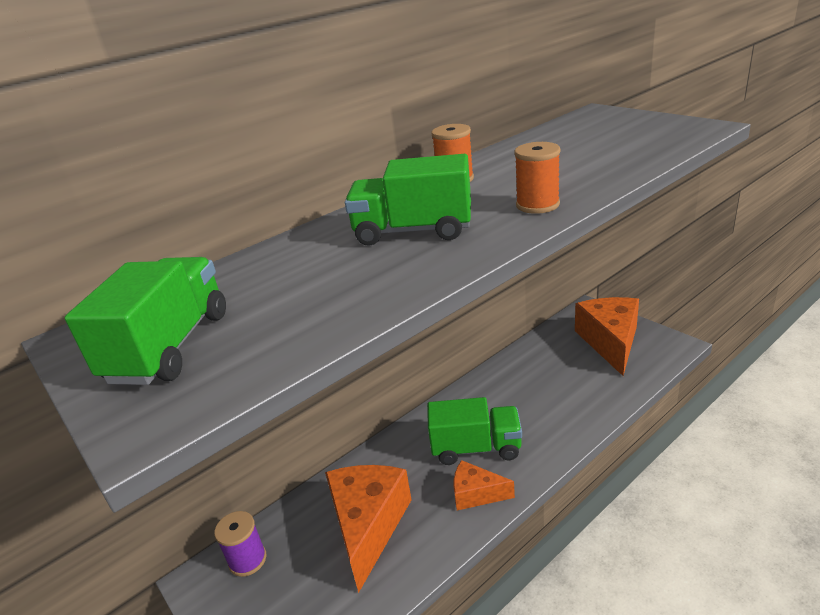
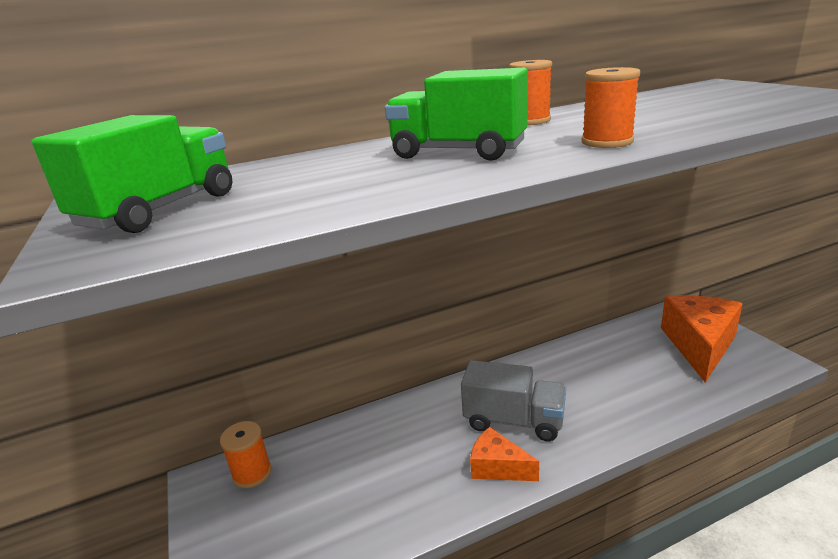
camera: 15 degrees right, 5 degrees down
purple spool [214,511,266,577] -> orange spool [220,421,271,488]
orange cheese [325,465,412,593] -> none
green truck [427,397,522,465] -> grey truck [461,360,566,441]

